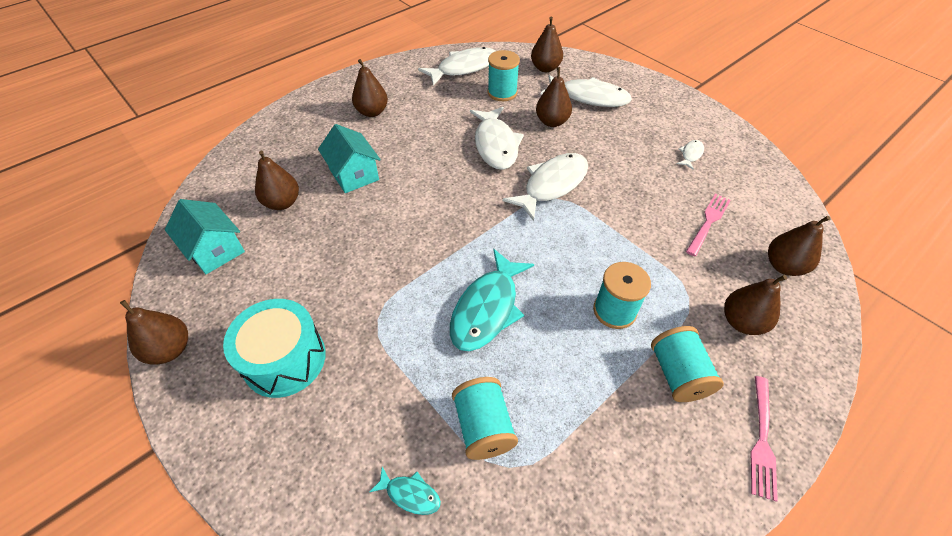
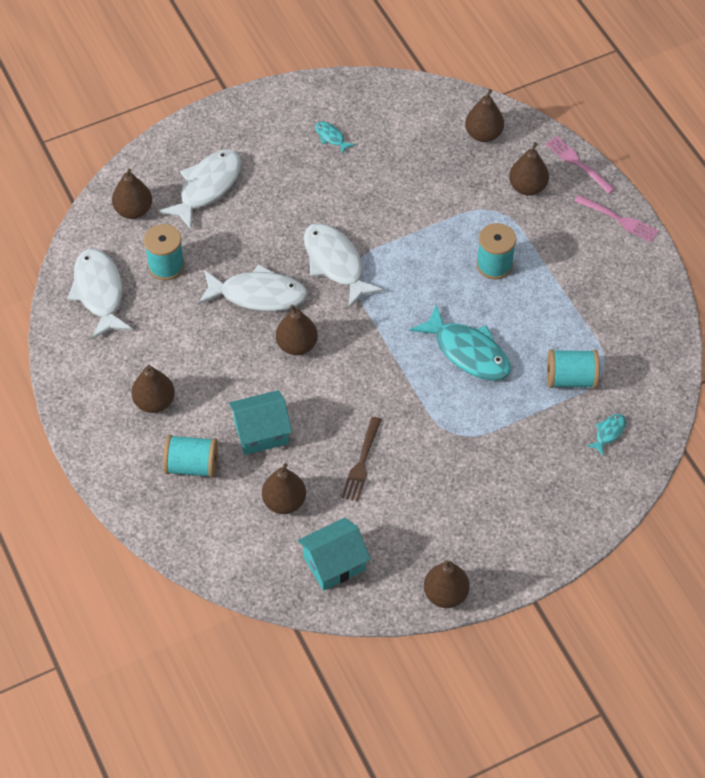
camera: 75 degrees left, 5 degrees up
turquoise drum [223,299,326,398] -> none
brown pear [536,67,572,127] -> brown pear moved to [276,304,318,355]
turquoise spool [651,326,724,402] -> turquoise spool moved to [163,435,218,478]
white fish [677,140,704,170] -> turquoise fish [315,122,355,154]
pink fork [686,194,731,256] -> pink fork moved to [545,136,615,194]
none -> brown fork [341,417,382,502]

